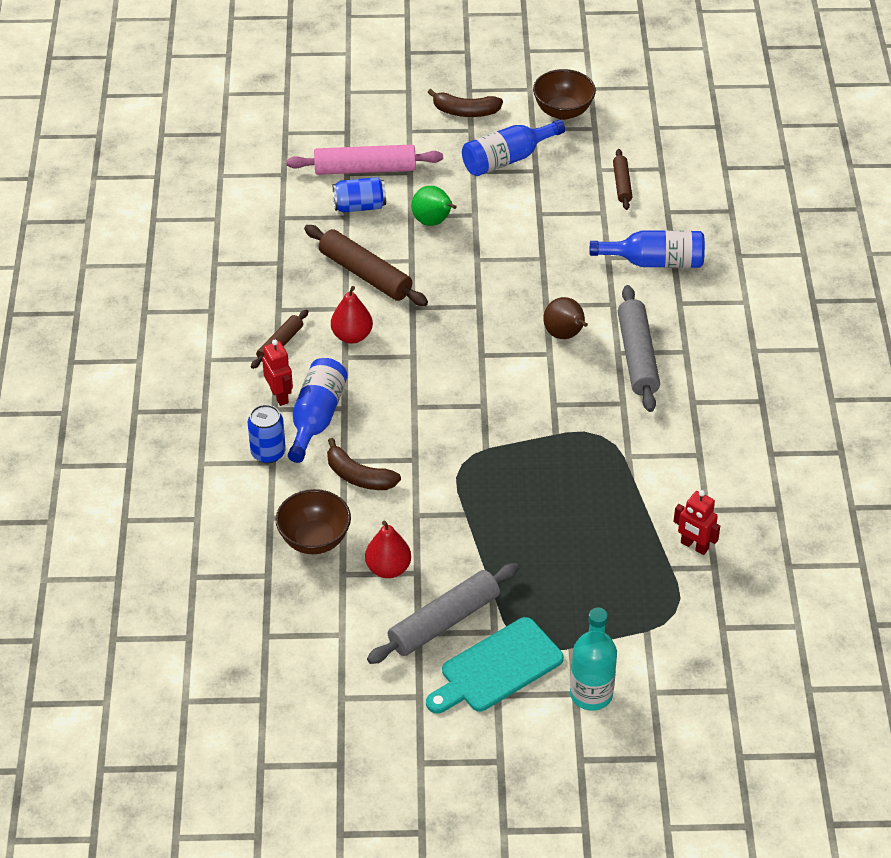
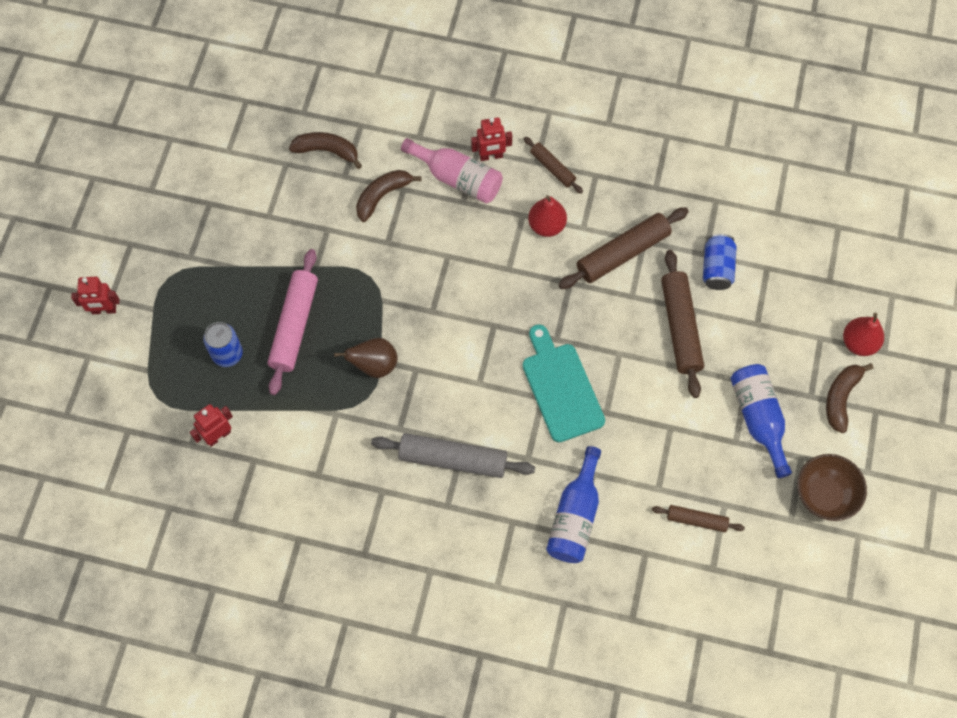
camera: 105 degrees right, 20 degrees up
blue can [248,405,286,463] -> blue can moved to [203,322,243,367]
brown bowl [276,489,351,554] -> brown banana [289,132,362,169]
pink rolling pin [286,145,443,175] -> pink rolling pin moved to [268,249,318,395]
blue bottle [288,358,348,463] -> pink bottle [401,138,503,203]
red pear [365,521,411,578] -> red pear moved to [843,313,884,356]
grey rolling pin [367,563,519,664] -> none
green pear [411,186,457,226] -> brown rolling pin [661,250,704,398]
turquoise cutting board [426,617,564,714] -> turquoise cutting board moved to [522,324,605,442]
brown pear [543,297,588,339] -> brown pear moved to [334,338,398,378]
turquoise bottle [570,608,617,711] -> red robot [71,277,120,314]

